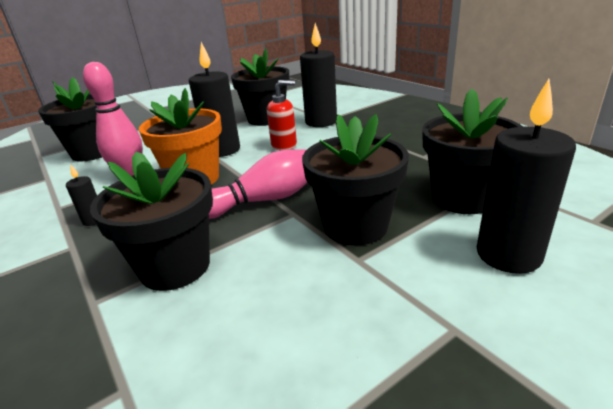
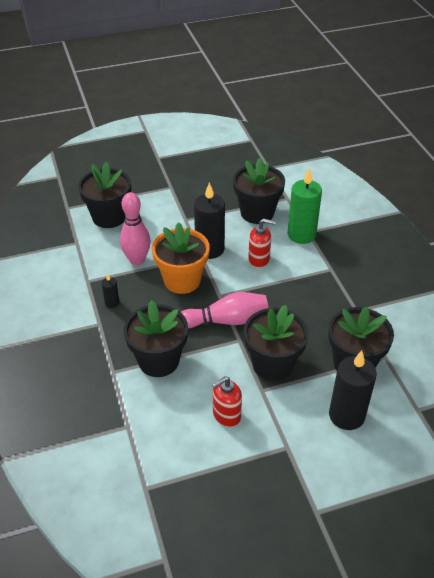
camera: 15 degrees right, 15 degrees up
black candle [300,23,337,127] -> green candle [288,168,322,244]
none -> red soap dispenser [212,376,242,427]

